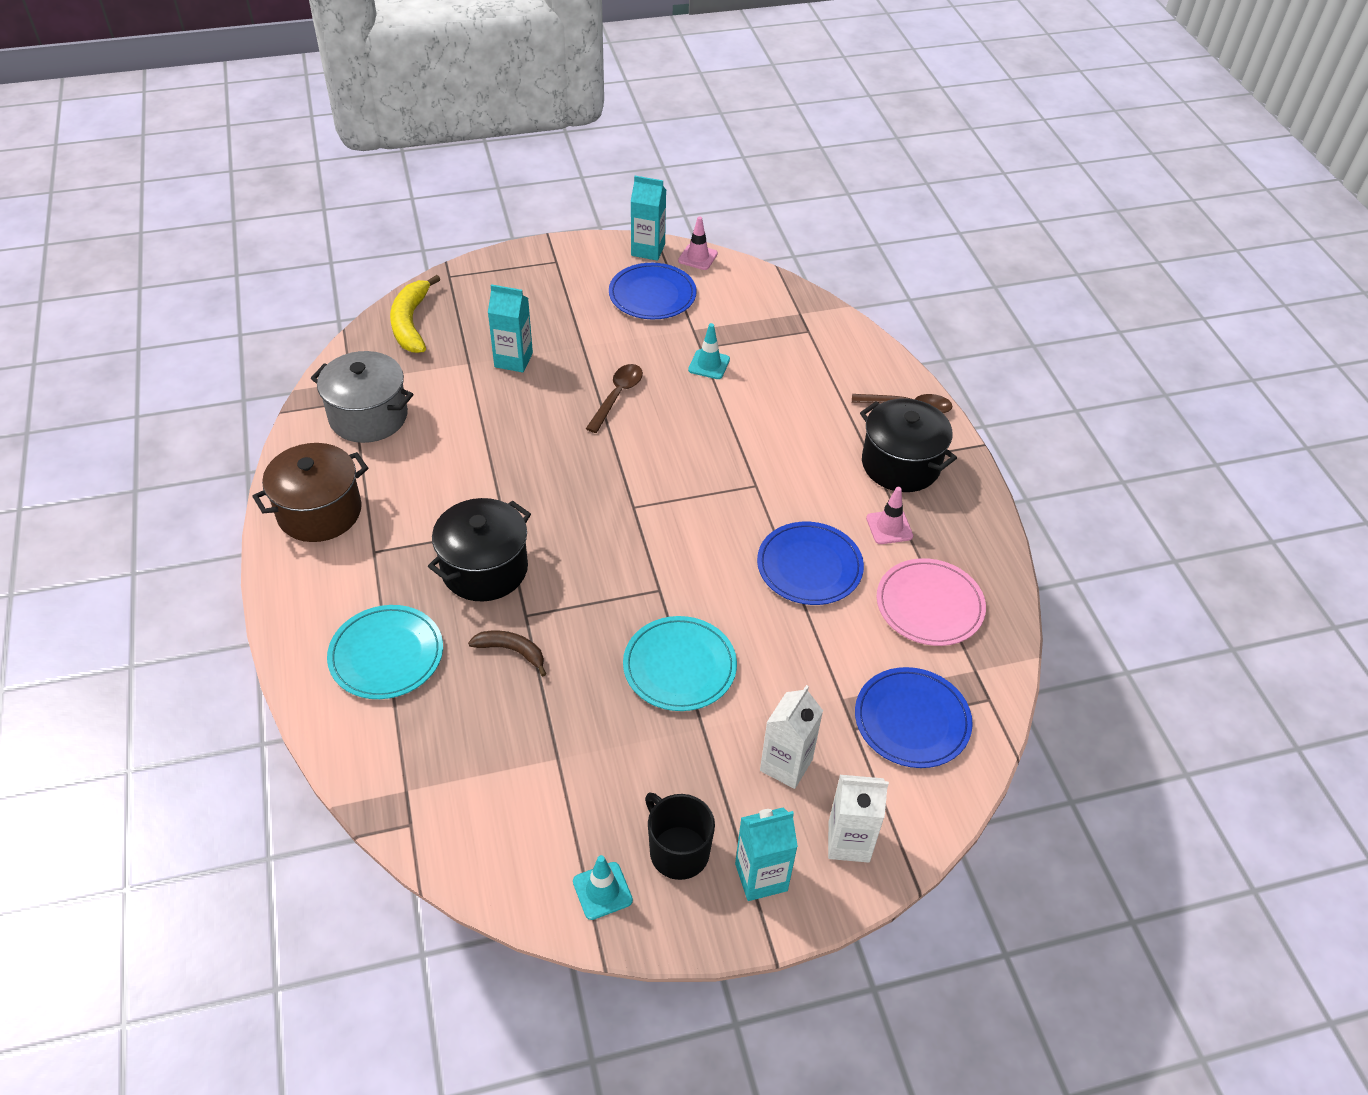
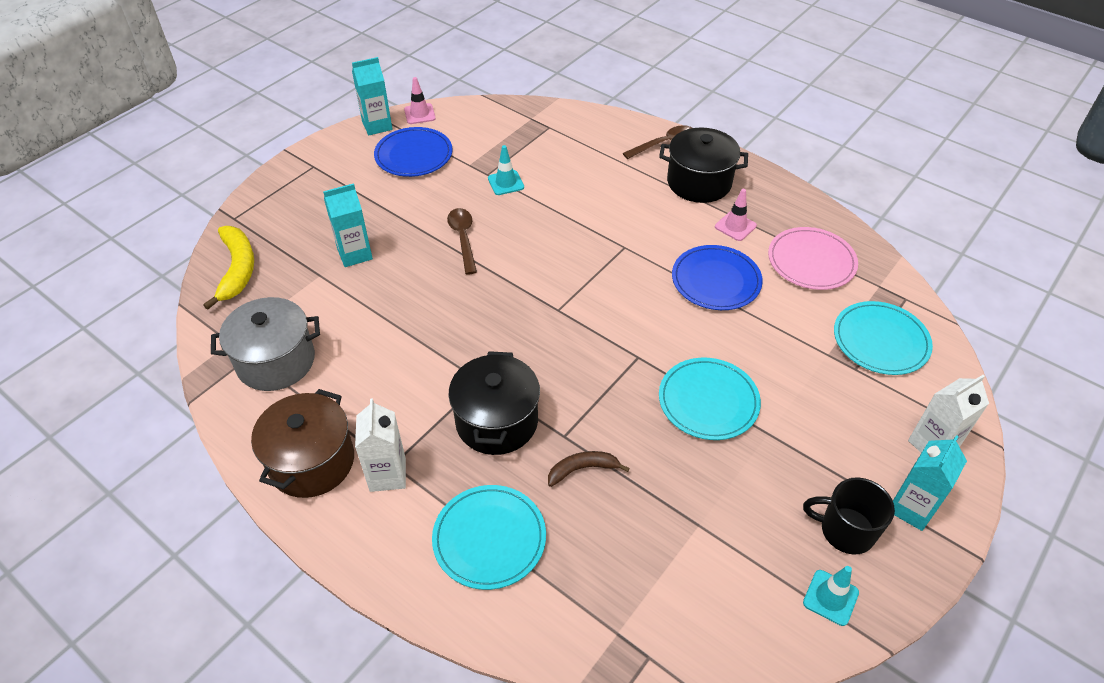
camera: 35 degrees left, 0 degrees up
yellow banana [390,275,440,353] -> yellow banana turned 150 degrees counterclockwise [203,226,254,310]
white carton [760,685,823,789] -> white carton moved to [355,398,406,492]
blue plate [855,667,973,768] -> turquoise plate [834,301,933,375]

